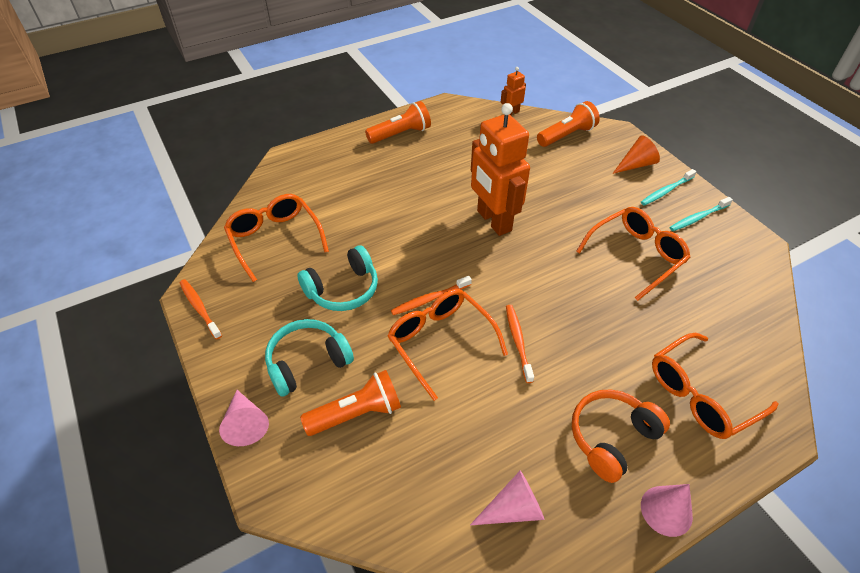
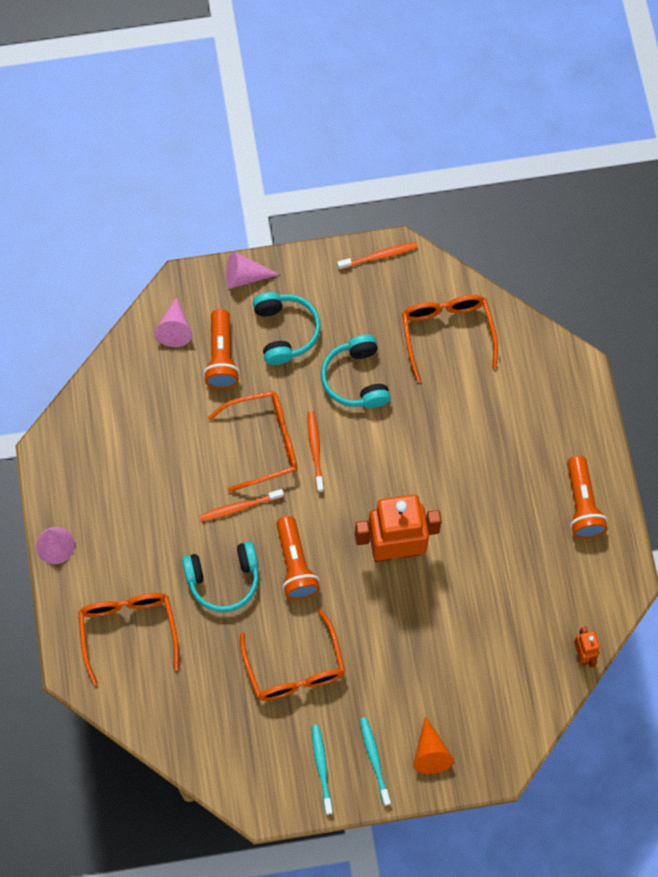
camera: 110 degrees right, 20 degrees up
orange glasses [224,194,329,282] -> orange glasses turned 90 degrees counterclockwise [402,295,498,382]
pink cone [470,471,544,525] -> pink cone moved to [154,297,192,347]
orange toothbrush [506,305,534,383] -> orange toothbrush turned 150 degrees clockwise [199,489,284,522]
orange flashlight [537,101,600,147] -> orange flashlight moved to [276,516,320,600]
orange headphones [572,389,670,483] -> none
none -> turquoise headphones [182,541,259,612]

